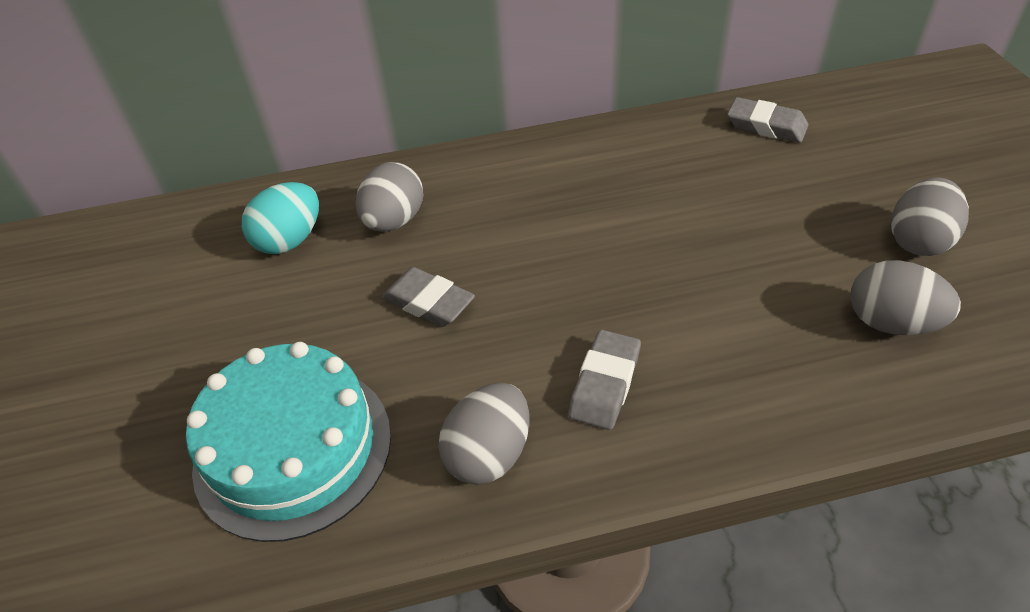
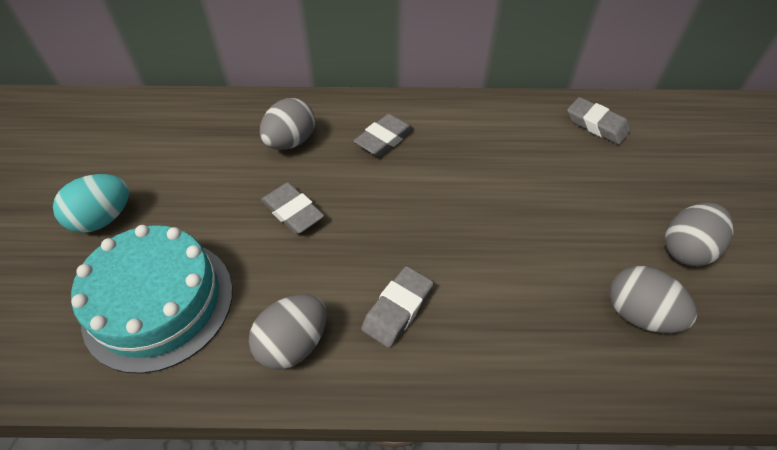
camera: 10 degrees right, 5 degrees up
turquoise egg [242,182,319,254] -> turquoise egg moved to [53,174,129,233]
none -> grey eraser [354,114,414,157]

